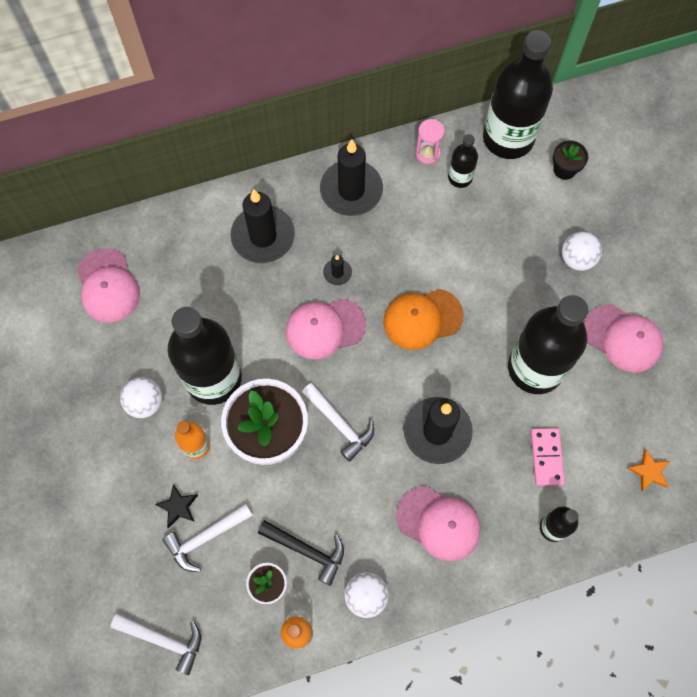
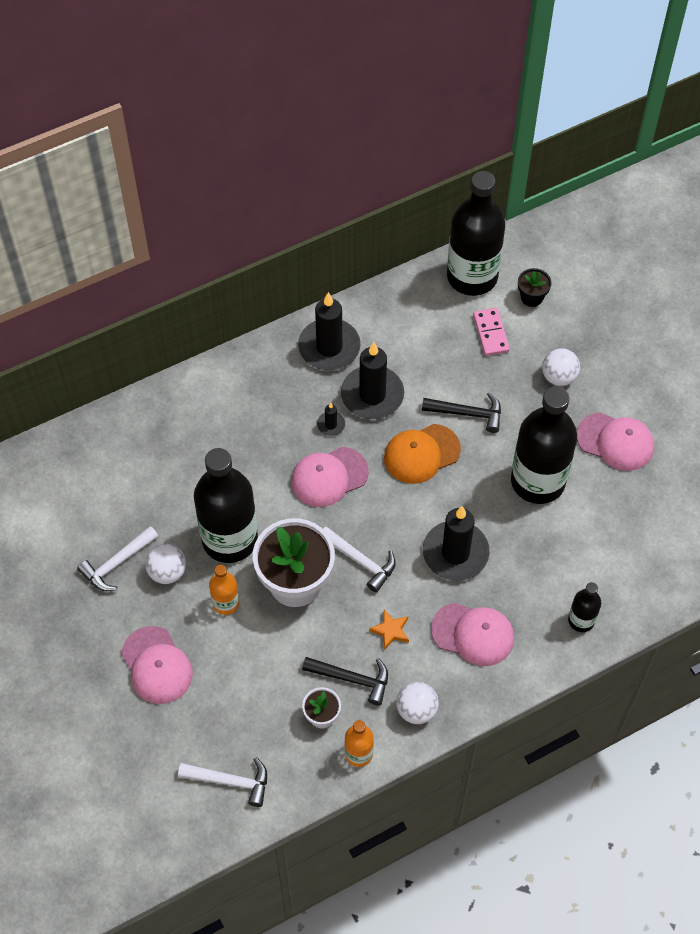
camera: 10 degrees left, 10 degrees down
pink cap [77,248,140,323] -> pink cap moved to [121,626,193,704]
black star [155,484,198,528] -> none
white hammer [162,503,253,572] -> white hammer moved to [77,526,158,591]
black candle [230,189,295,263] -> black candle moved to [341,342,404,419]
pink hourglass [415,119,445,164] -> none
black bottle [448,134,478,188] -> none
pink domino [531,428,565,486] -> pink domino moved to [473,308,510,356]
orange star [627,449,670,491] -> orange star moved to [369,610,409,650]
none -> black hammer [422,392,501,433]

